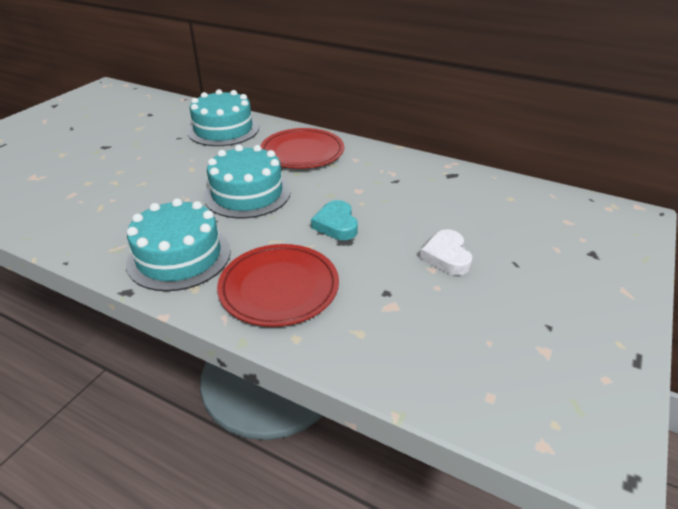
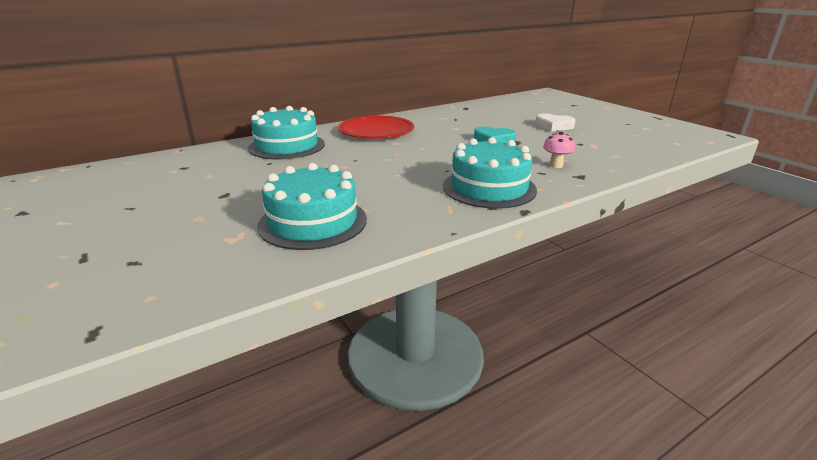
camera: 60 degrees left, 10 degrees down
turquoise cake [204,145,291,218] -> turquoise cake moved to [257,163,367,250]
red plate [217,244,339,327] -> pink mushroom [543,132,575,168]

